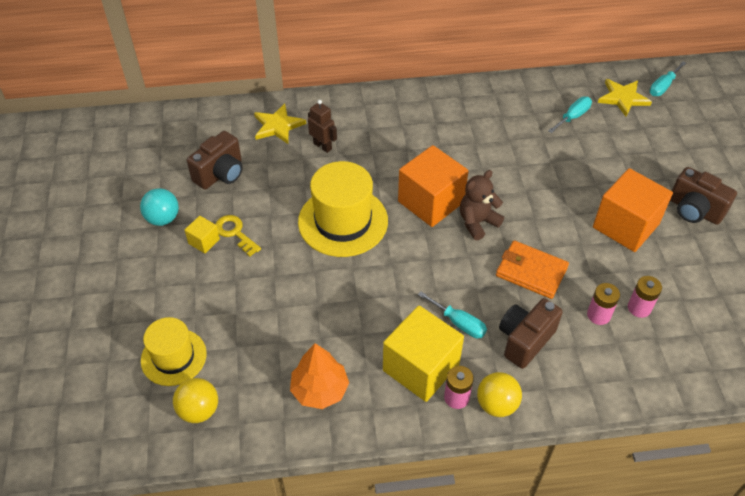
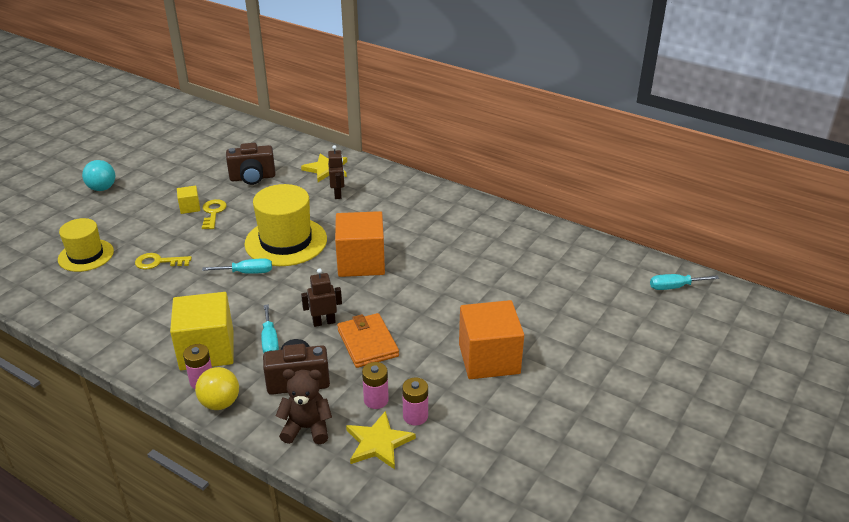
camera: 40 degrees right, 15 degrees down
turquoise ball [140,188,179,226] -> turquoise ball moved to [82,160,115,191]
yellow ball [173,378,218,423] -> none
orange tree [290,343,349,409] -> none
brown teddy bear [460,170,504,240] -> brown teddy bear moved to [276,369,332,444]
turquoise screwdriver [548,97,592,133] -> turquoise screwdriver moved to [202,258,272,274]
yellow star [598,79,652,117] -> yellow star moved to [346,411,416,469]
brown camera [670,167,737,225] -> none
none -> yellow key [135,253,192,270]
none -> brown robot [301,268,342,327]

